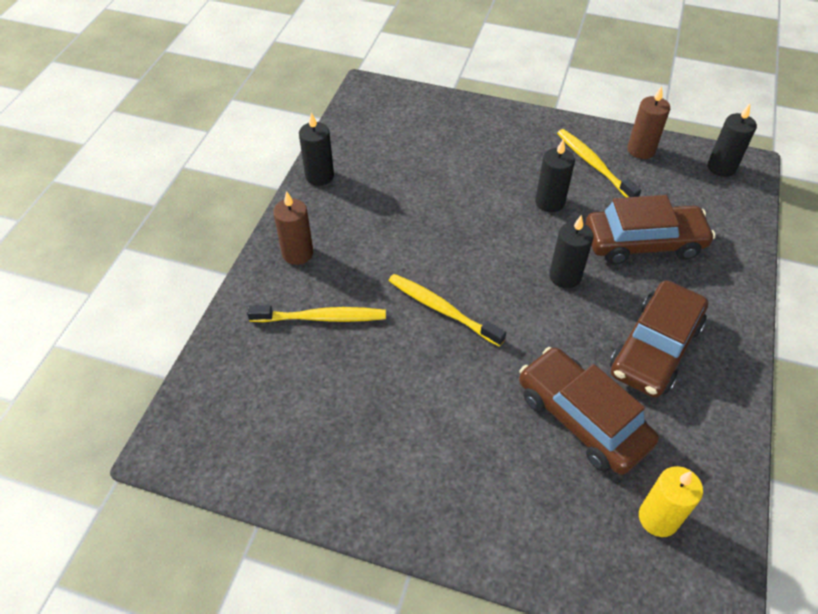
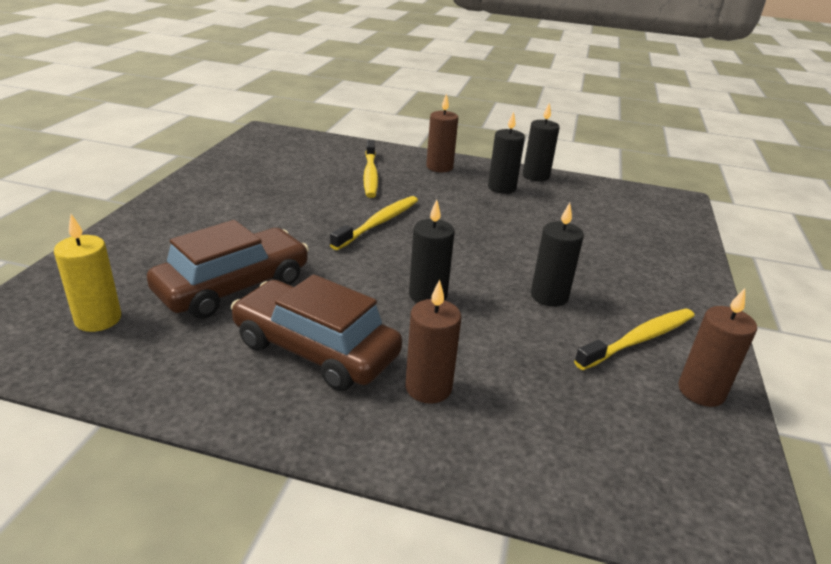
camera: 85 degrees right, 20 degrees down
brown car [585,195,716,265] -> none
black candle [708,104,757,177] -> black candle moved to [488,111,525,194]
none -> brown candle [405,280,461,404]

